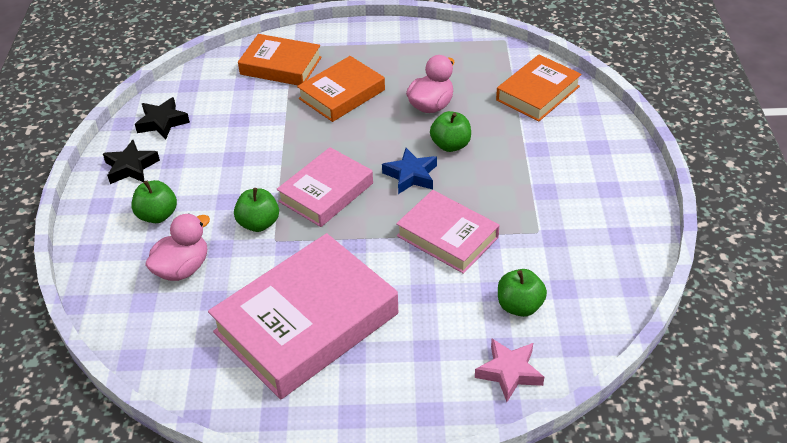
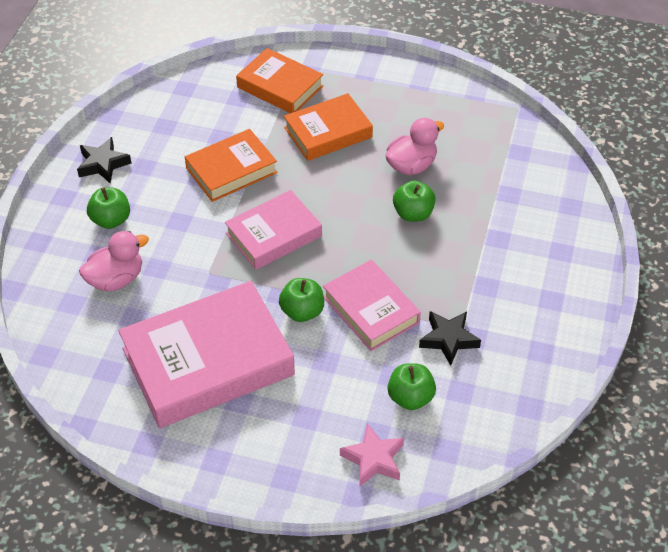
camera: 15 degrees right, 5 degrees up
black star [135,97,190,139] -> black star moved to [419,311,481,366]
green apple [234,188,279,232] -> green apple moved to [279,278,324,322]
blue star [382,148,437,194] -> none
orange book [496,55,582,122] -> orange book moved to [185,129,278,202]

